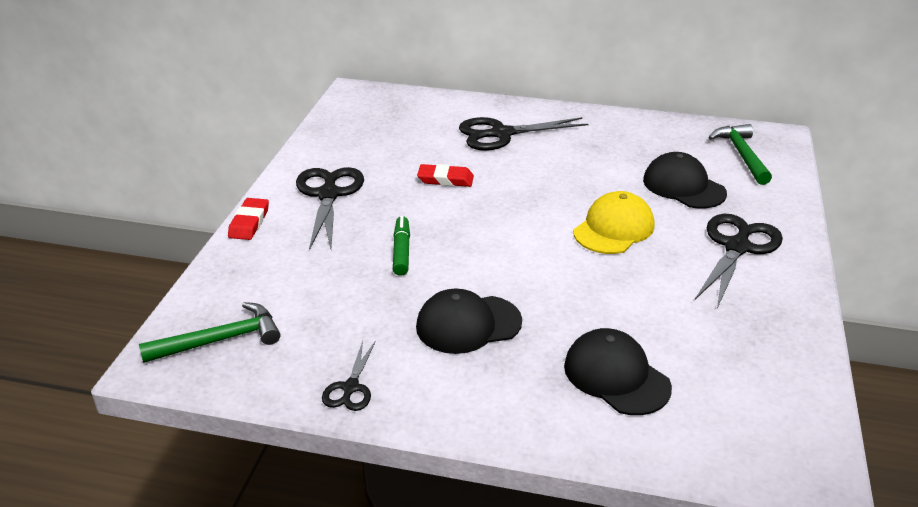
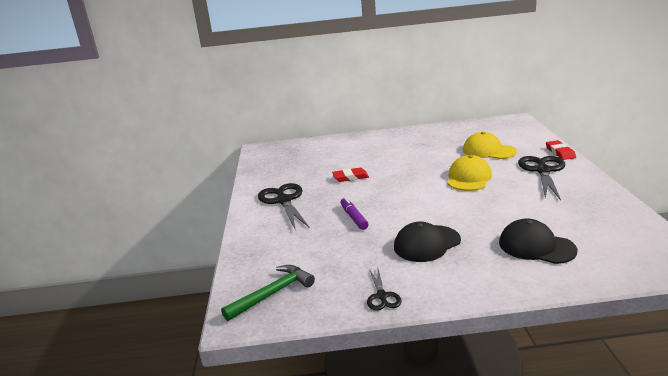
camera: 15 degrees left, 10 degrees down
red eraser [228,198,269,240] -> red eraser moved to [546,140,576,160]
green marker [393,216,410,276] -> purple marker [341,197,369,230]
black scissors [459,117,588,151] -> none
black cap [643,152,727,209] -> yellow cap [463,132,517,159]
green hammer [708,124,772,185] -> none

